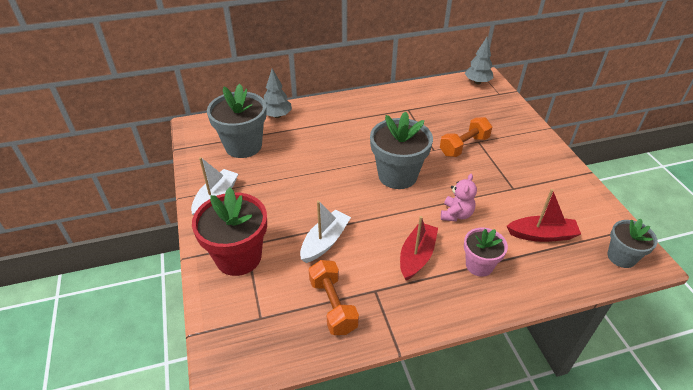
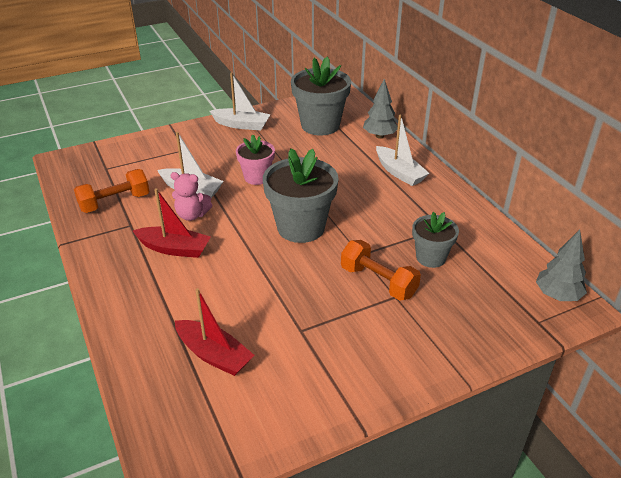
camera: 80 degrees right, 5 degrees down
red flower pot [192,187,267,276] -> none
pink teddy bear [441,174,477,222] -> pink teddy bear moved to [171,172,212,221]
pink flower pot [464,228,508,277] -> pink flower pot moved to [236,135,275,185]
red boat [507,189,581,242] -> red boat turned 45 degrees counterclockwise [175,288,255,376]
grey flower pot [608,219,658,268] -> grey flower pot moved to [412,212,459,268]
none -> white boat [376,115,430,186]

